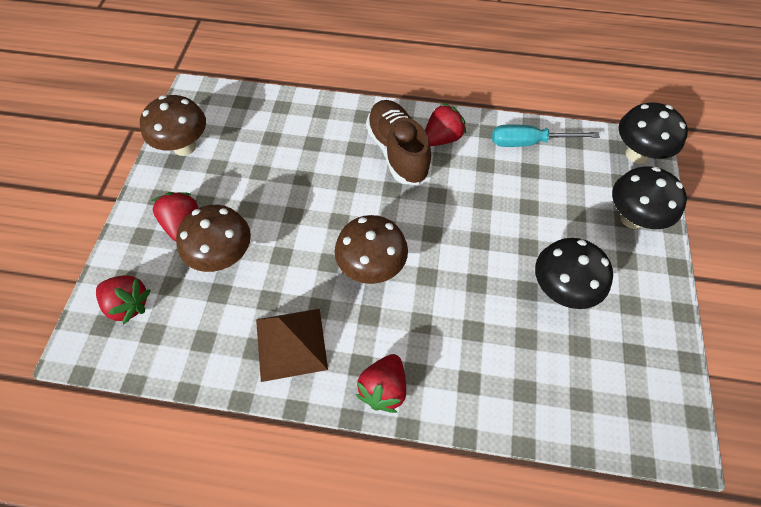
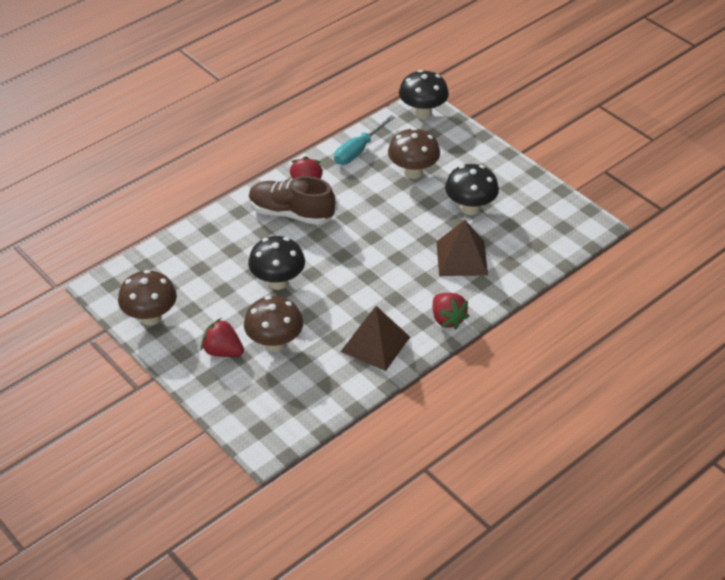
camera: 50 degrees left, 15 degrees down
red strawberry [96,275,151,325] -> none
brown mushroom [335,215,408,284] -> brown mushroom moved to [388,128,440,179]
black mushroom [612,167,687,229] -> black mushroom moved to [248,236,305,290]
none -> brown pyramid [436,220,488,276]

